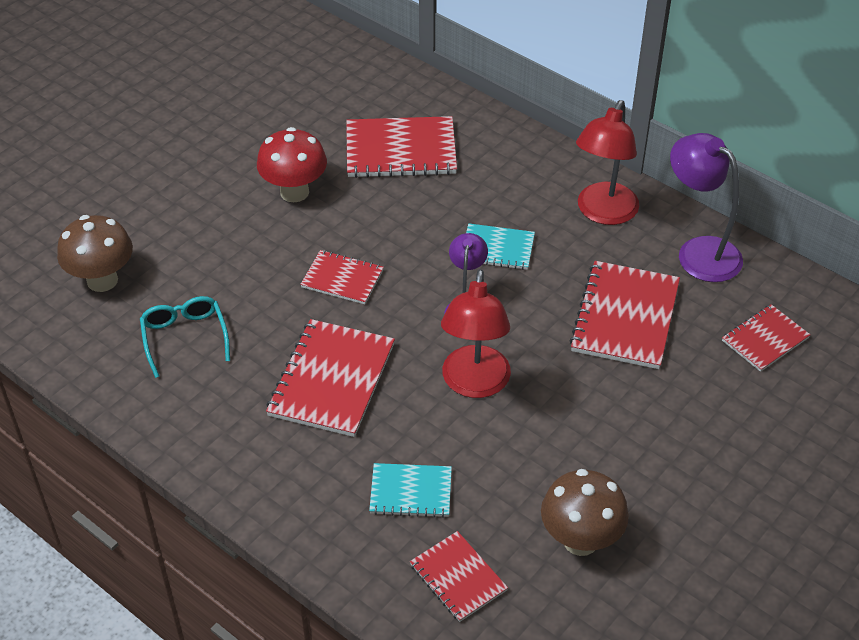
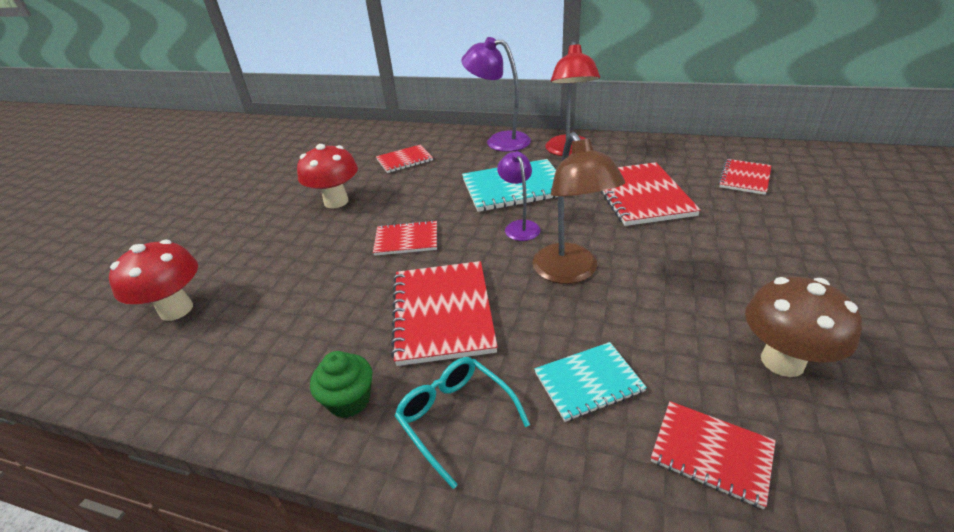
camera: 20 degrees left, 10 degrees down
brown mushroom [57,215,133,292] -> red mushroom [109,240,198,321]
turquoise glasses [140,296,230,378] -> turquoise glasses moved to [395,357,530,489]
red notebook [346,116,457,178] -> red notebook [376,145,433,173], size x0.59
red lamp [441,269,511,398] -> brown lamp [533,132,625,284]
turquoise notebook [466,223,535,270] -> turquoise notebook [462,159,558,212], size x1.70
purple lamp [670,133,743,282] -> purple lamp moved to [461,37,531,152]
none -> green cupcake [310,351,372,418]

